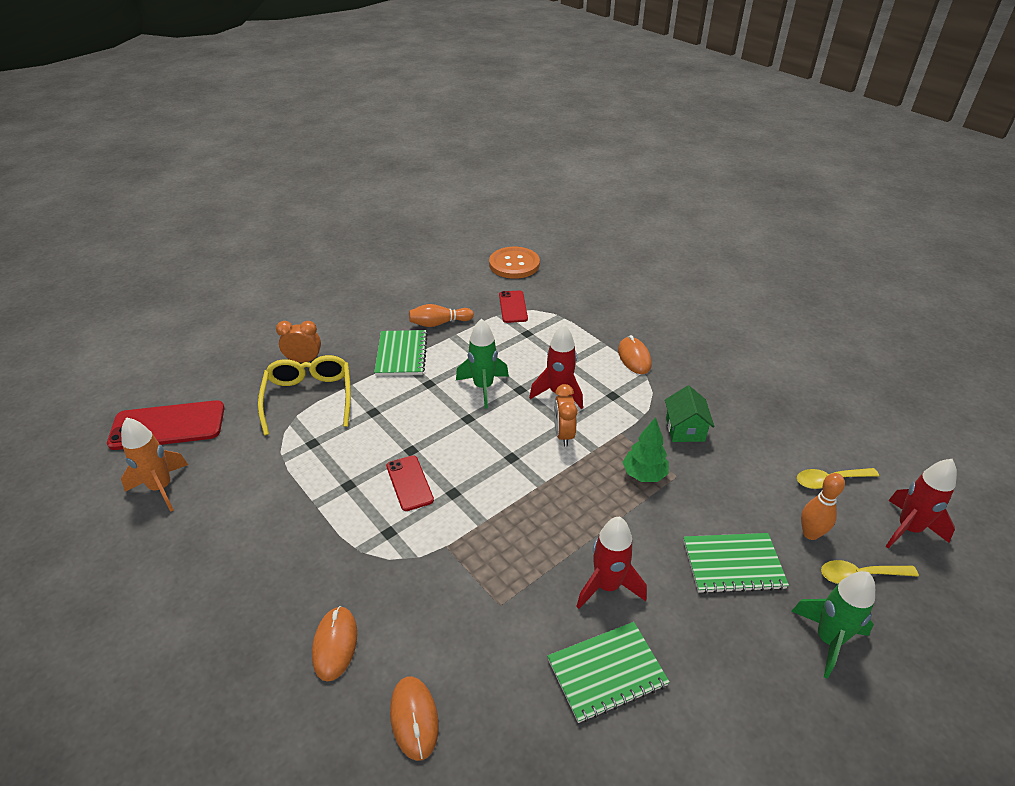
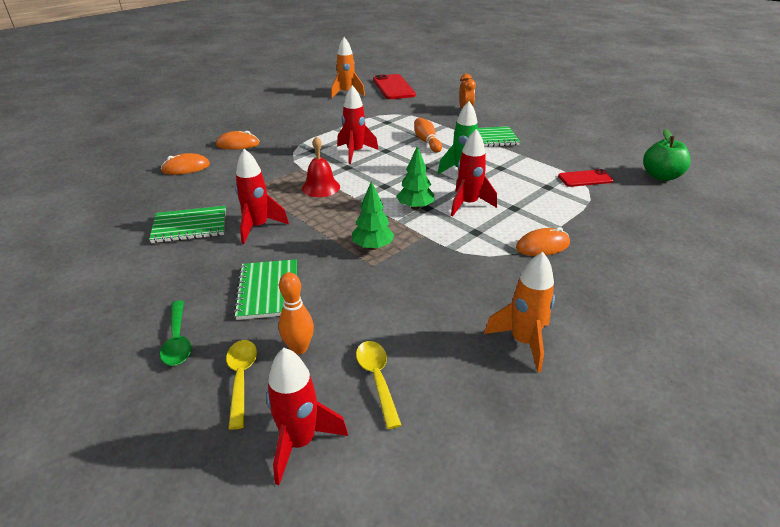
camera: 85 degrees right, 5 degrees down
yellow glasses [258,355,351,435] -> none
red phone [386,455,434,511] -> red rocket [337,85,378,164]
orange bowling pin [409,304,474,327] -> orange bowling pin moved to [415,118,442,153]
orange button [489,247,540,279] -> green apple [643,129,691,181]
green notebook [547,622,670,723] -> green notebook turned 75 degrees counterclockwise [149,206,226,243]
orange clock [554,384,578,446] -> green tree [396,145,434,210]
green house [665,386,715,442] -> none
green rocket [791,571,875,679] -> green spoon [160,301,191,366]
none -> red bell [302,136,340,197]
none -> orange rocket [484,252,555,372]

